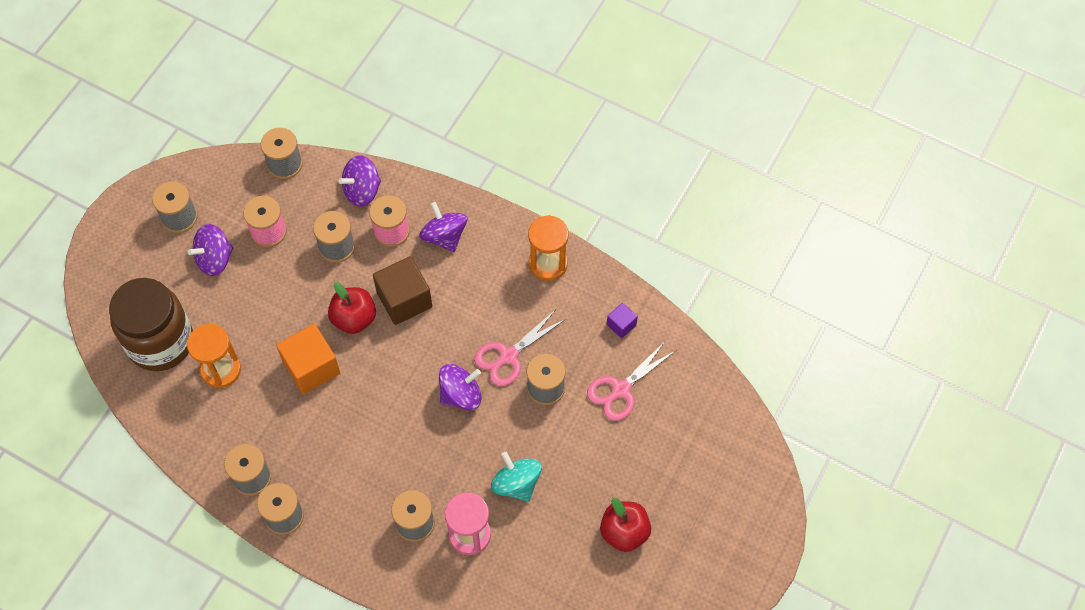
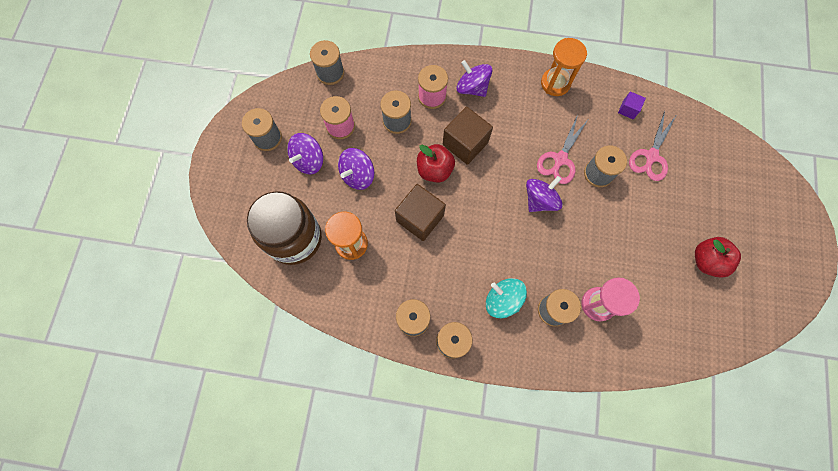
camera: 20 degrees left, 10 degrees up
orange cube [276,324,340,394] -> brown cube [395,184,446,241]
purple spinning top [339,155,381,207] -> purple spinning top moved to [338,148,374,190]
turquoise spinning top [491,452,542,502] -> turquoise spinning top moved to [486,278,527,318]

